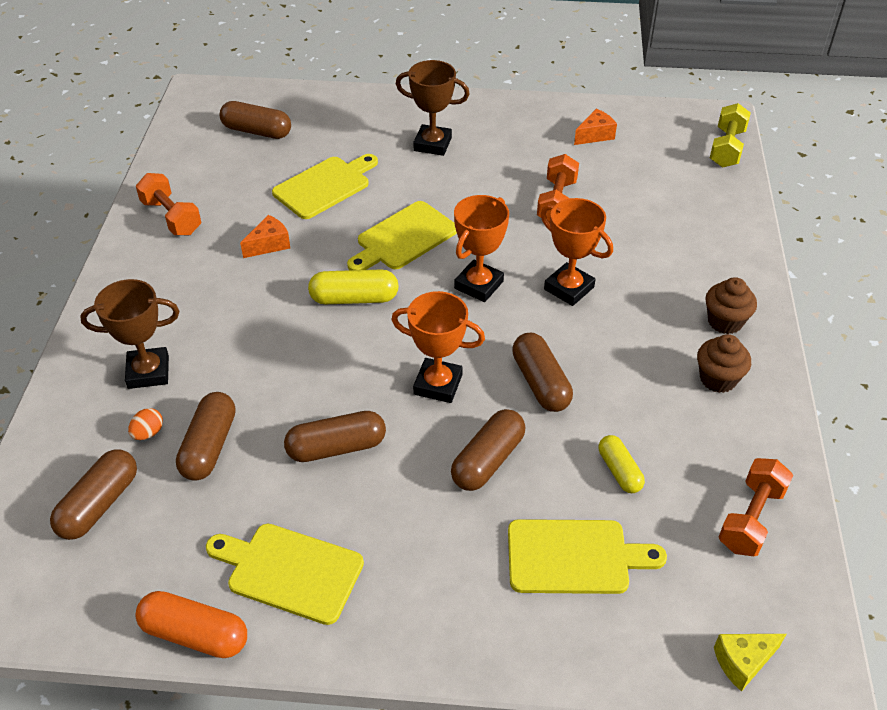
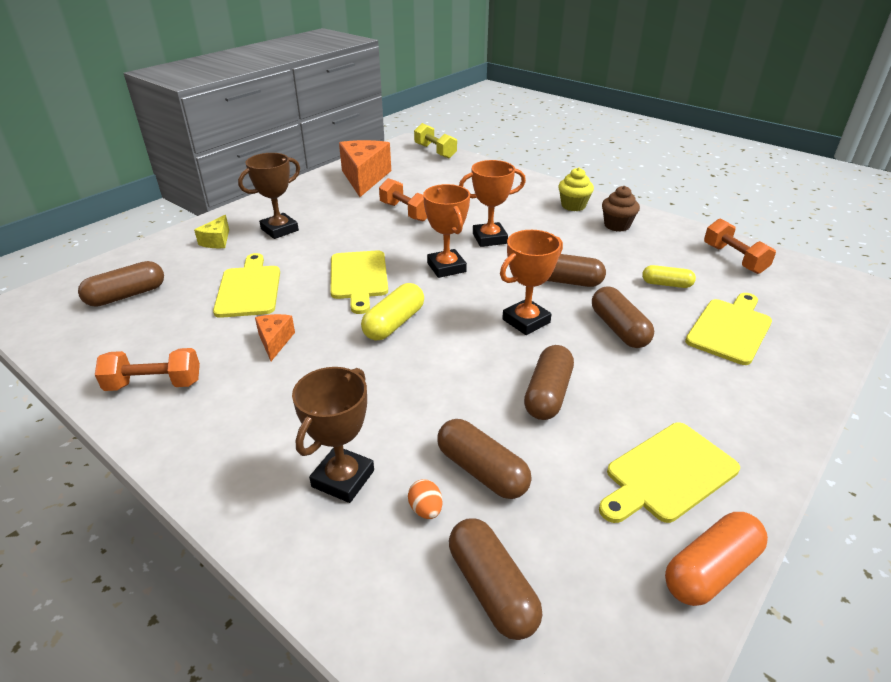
camera: 55 degrees left, 10 degrees down
orange cheese [574,109,617,145] -> orange cheese [339,140,391,197], size x2.08
brown cupcake [705,277,757,334] -> yellow cupcake [558,167,594,211]
yellow cheese [714,634,786,692] -> yellow cheese moved to [194,215,229,248]

